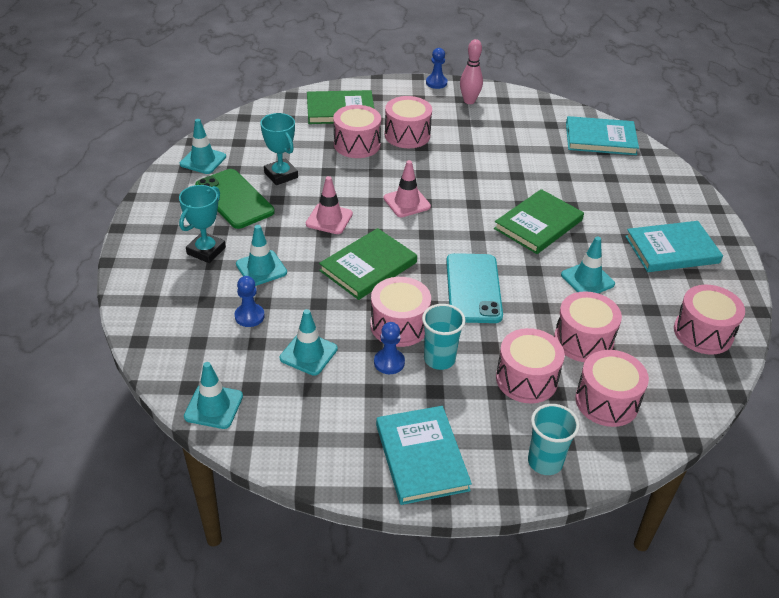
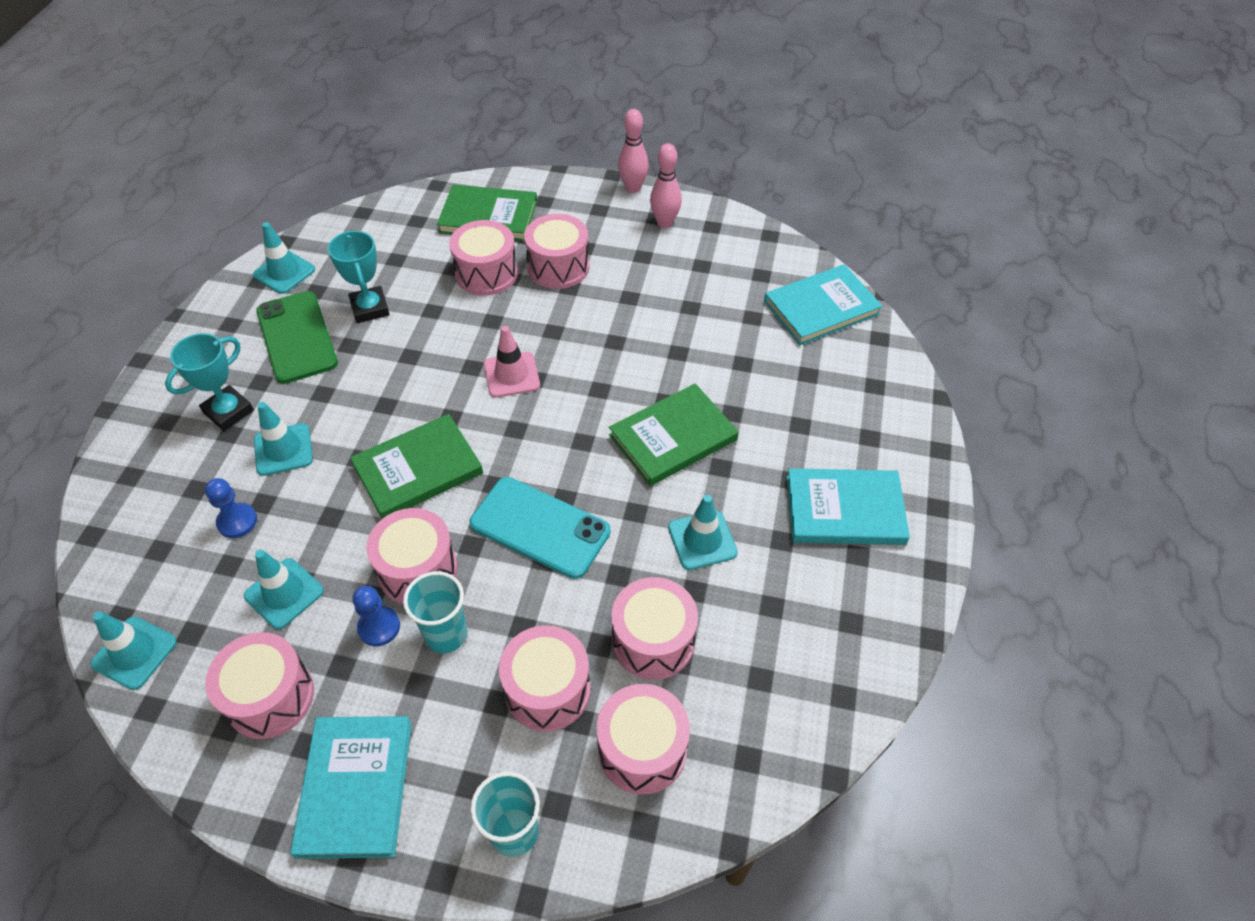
camera: 15 degrees right, 10 degrees up
pink traffic cone [306,176,353,234] -> none
blue pawn [426,48,447,89] -> pink bowling pin [618,109,649,193]
turquoise phone [446,253,503,323] -> turquoise phone turned 75 degrees counterclockwise [470,477,611,579]
turquoise book [566,116,639,155] -> turquoise book turned 45 degrees counterclockwise [764,264,883,345]
pink drum [674,285,745,355] -> pink drum moved to [205,632,314,739]

